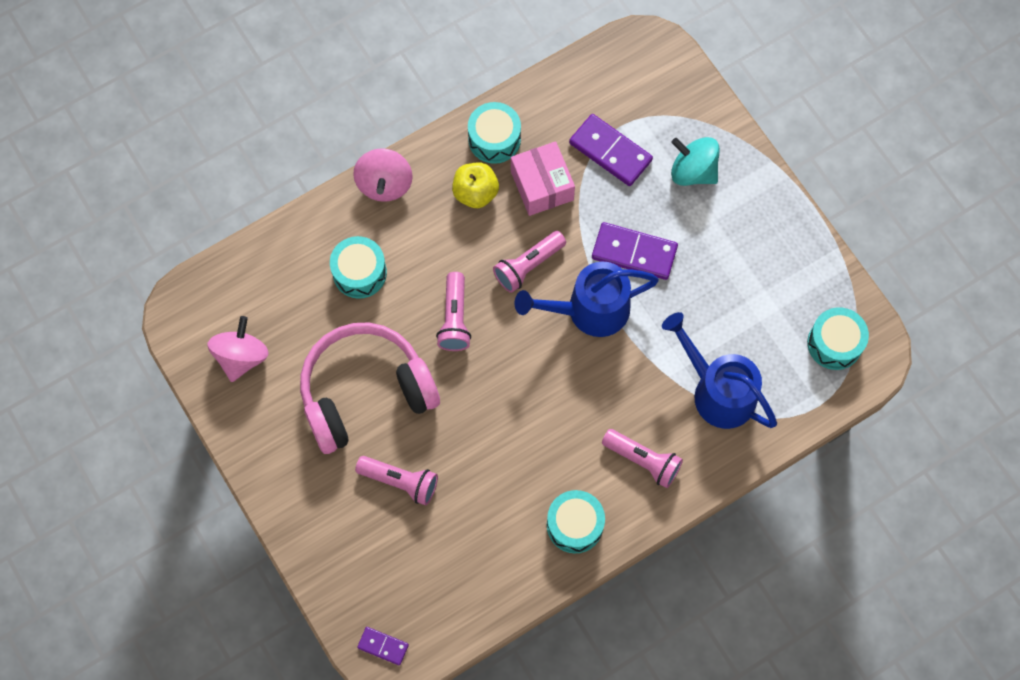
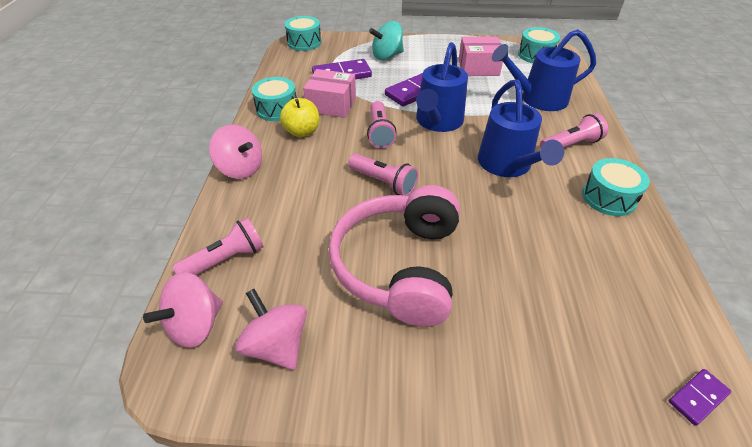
camera: 55 degrees left, 25 degrees down
turquoise drum [330,236,387,299] -> turquoise drum moved to [285,16,321,51]
pink flashlight [355,456,438,505] -> pink flashlight moved to [173,218,264,275]
none -> pink spinning top [143,272,223,348]
none -> pink box [459,37,503,76]
none -> blue watering can [478,80,564,177]

